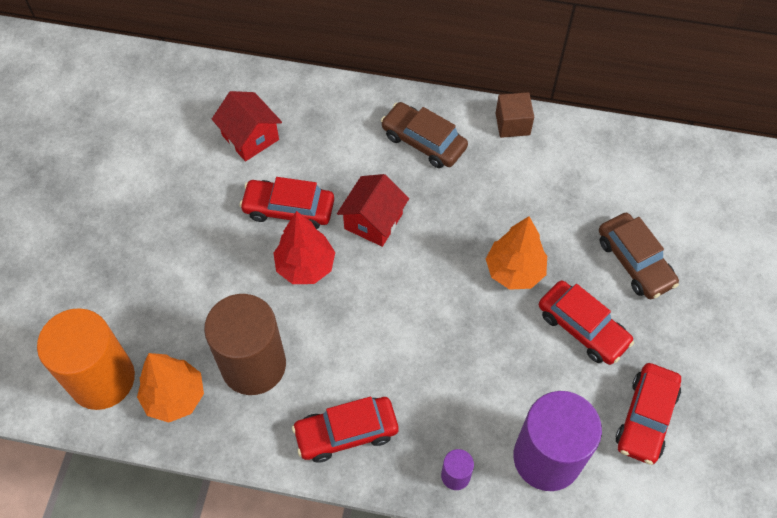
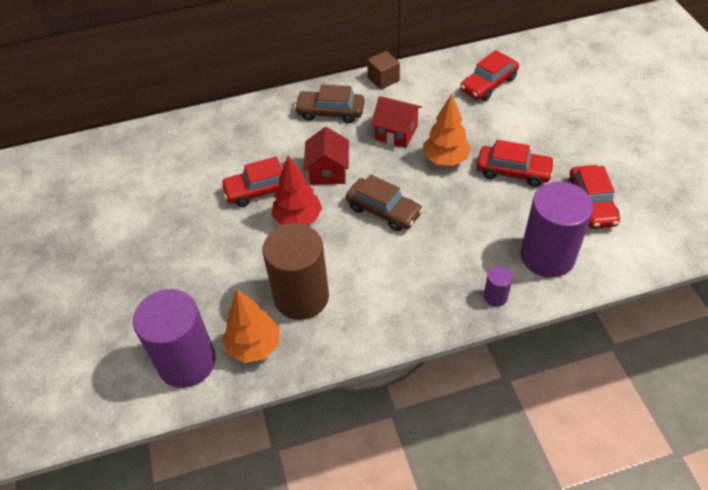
camera: 25 degrees left, 10 degrees down
orange cylinder [37,308,135,410] -> purple cylinder [133,289,216,388]
red house [212,91,282,161] -> red house moved to [371,97,422,148]
red car [292,397,398,462] -> red car moved to [460,50,519,101]
brown car [599,213,679,299] -> brown car moved to [346,174,423,231]

